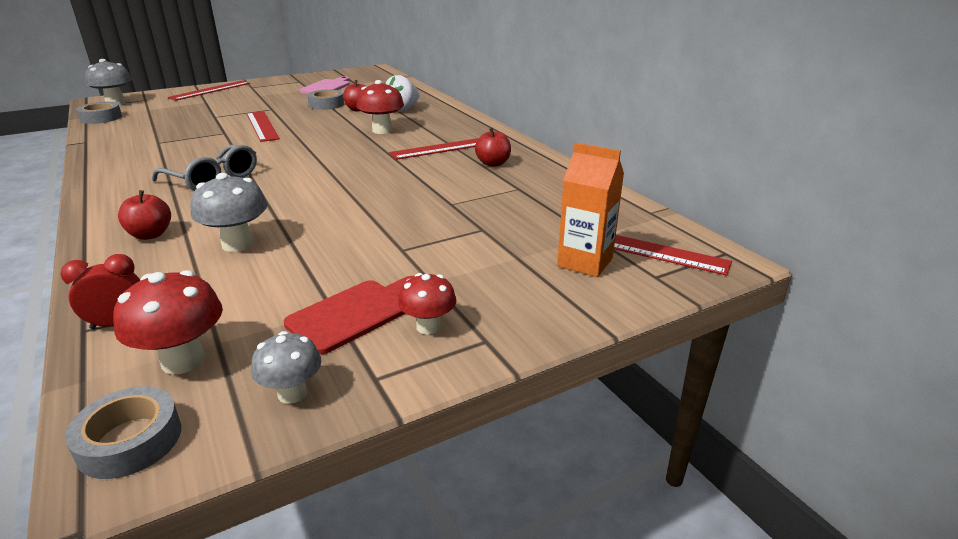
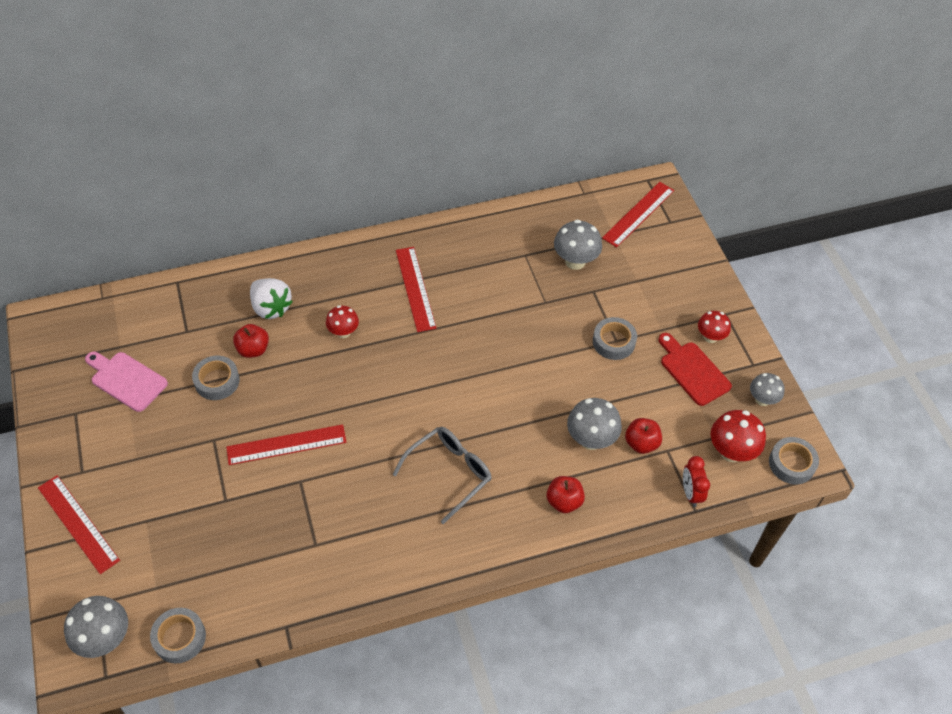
camera: 80 degrees left, 25 degrees up
red mushroom [356,80,404,134] -> red mushroom [326,305,359,338], size x0.65
red apple [475,128,511,167] -> red apple moved to [625,418,662,454]
orange carton [557,143,624,277] -> none
none -> grey mushroom [554,220,602,270]
none -> grey tape [593,317,637,360]

